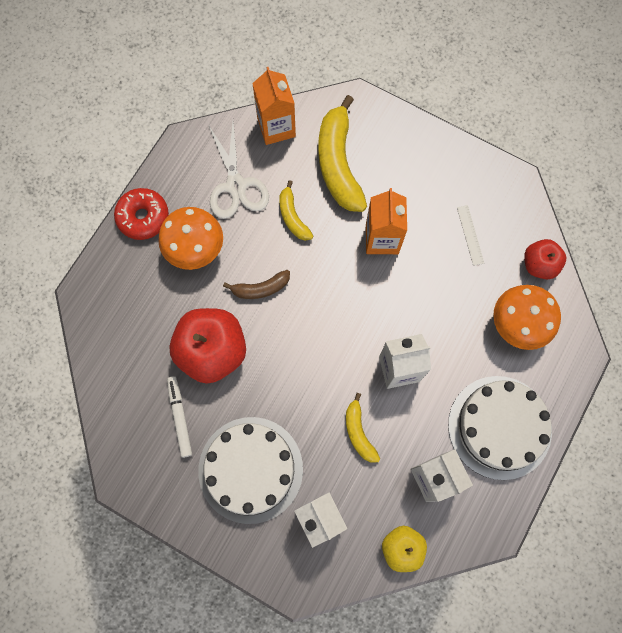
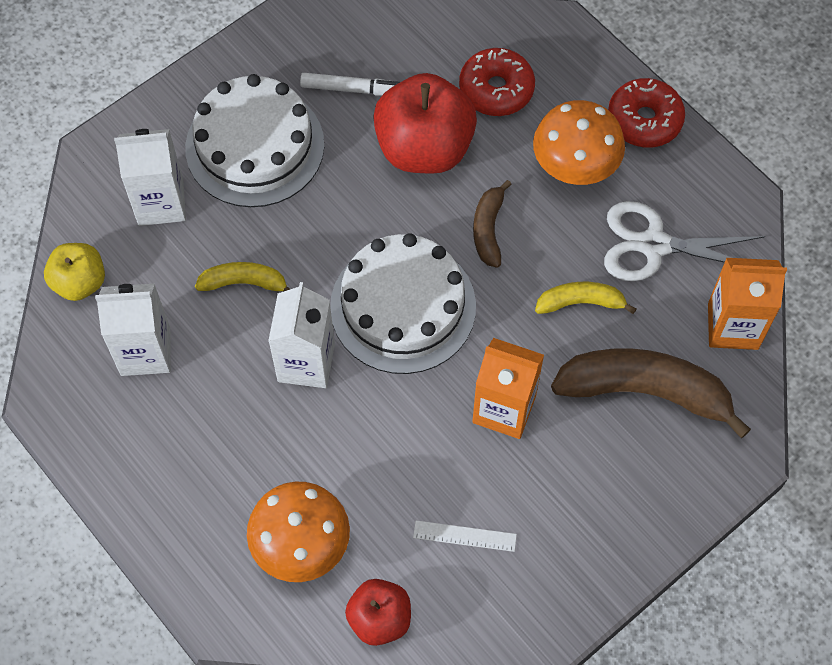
camera: 110 degrees right, 10 degrees down
yellow banana [318,95,367,212] -> brown banana [551,348,751,438]
white cake [448,376,552,480] -> white cake moved to [330,233,476,374]
none -> red donut [459,48,535,116]

